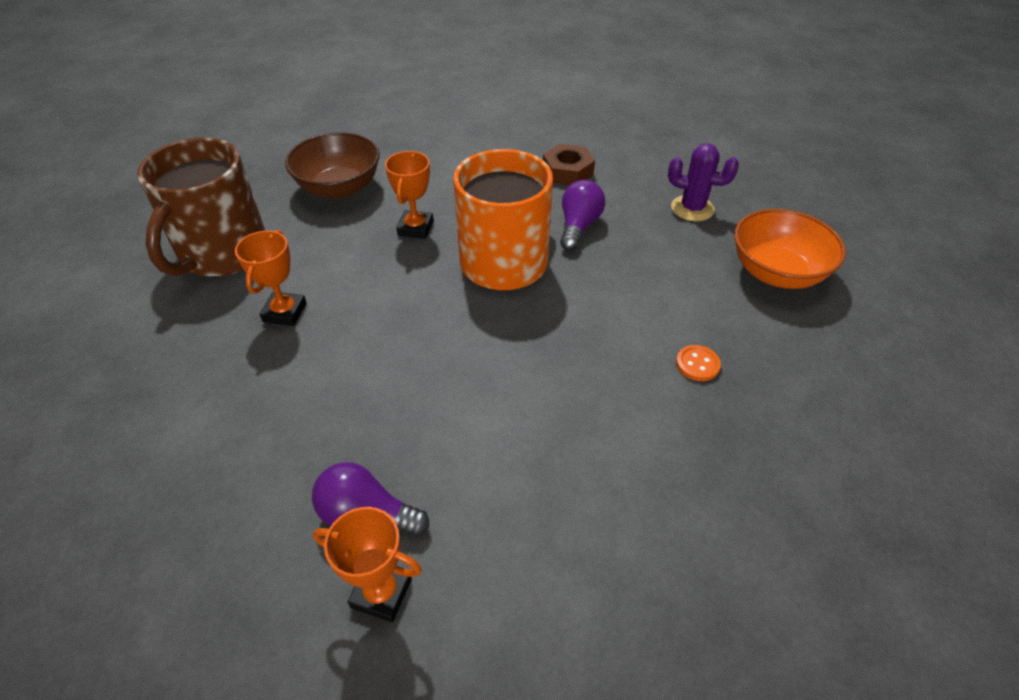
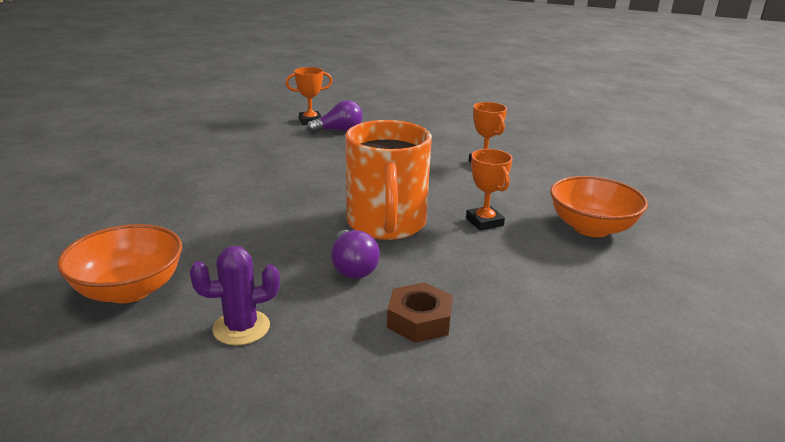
camera: 145 degrees right, 20 degrees down
brown mug [137,138,265,277] -> none
brown bowl [285,132,380,199] -> orange bowl [550,176,648,237]
orange button [676,345,721,381] -> none

